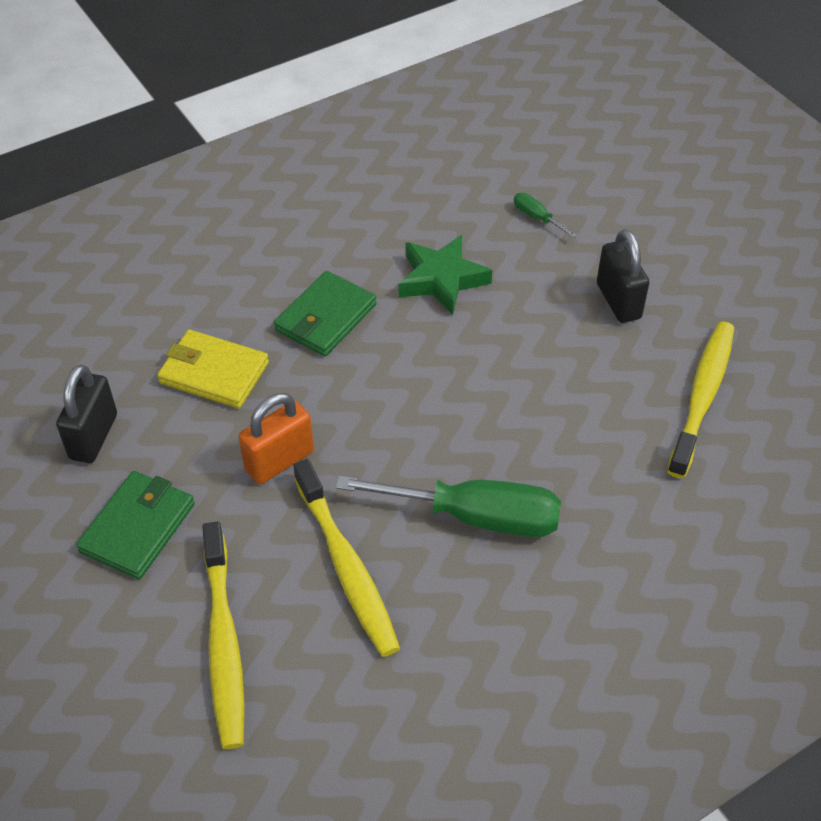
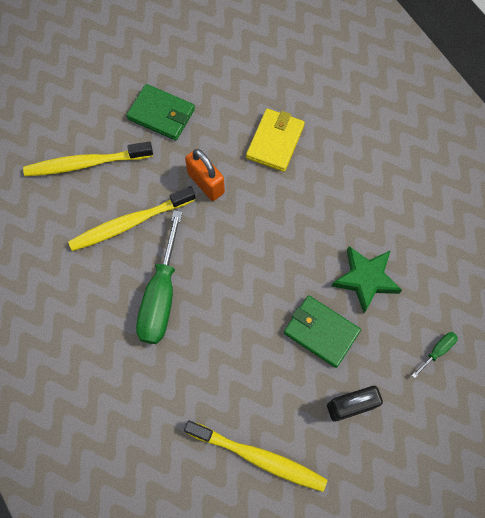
camera: 90 degrees right, 20 degrees up
black padlock [56,365,117,463] -> none
green wallet [274,271,377,356] -> green wallet moved to [284,295,361,368]

